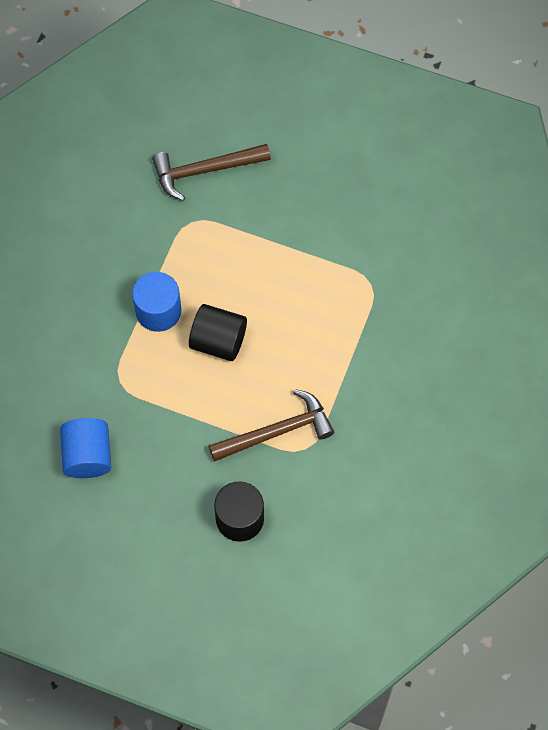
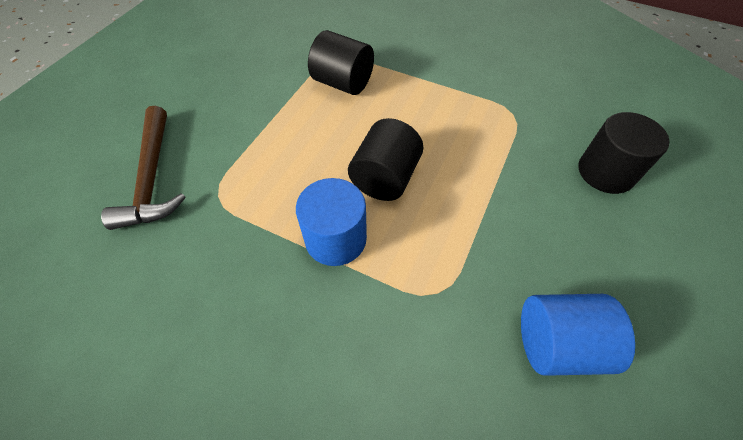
camera: 85 degrees left, 10 degrees down
brown hammer [209,389,334,462] -> none
none -> black cylinder [308,30,374,95]

